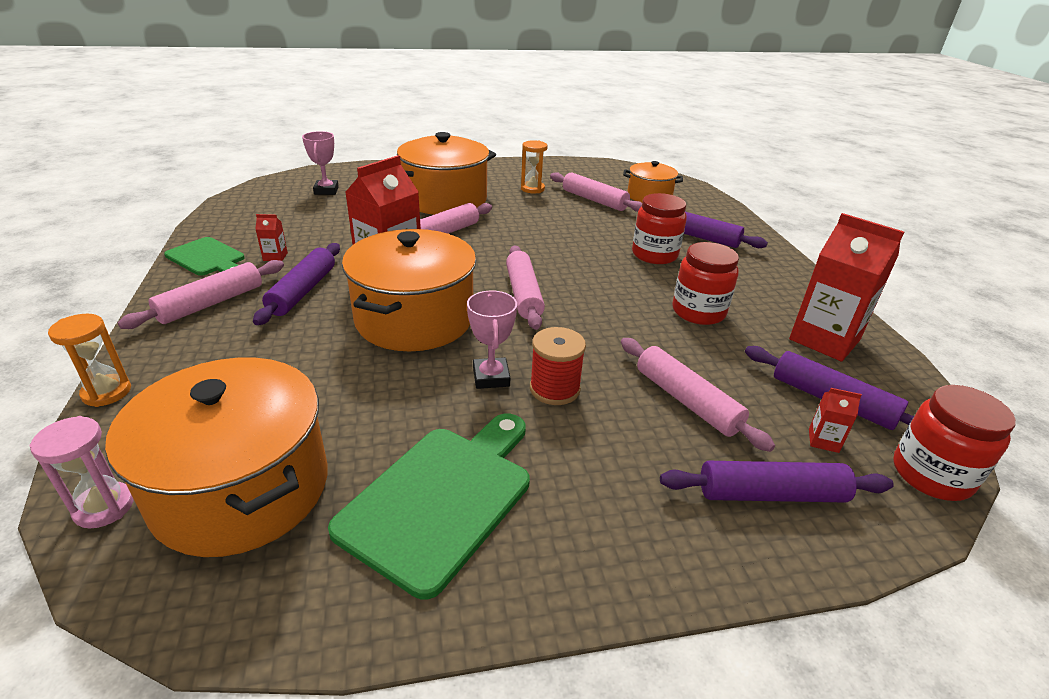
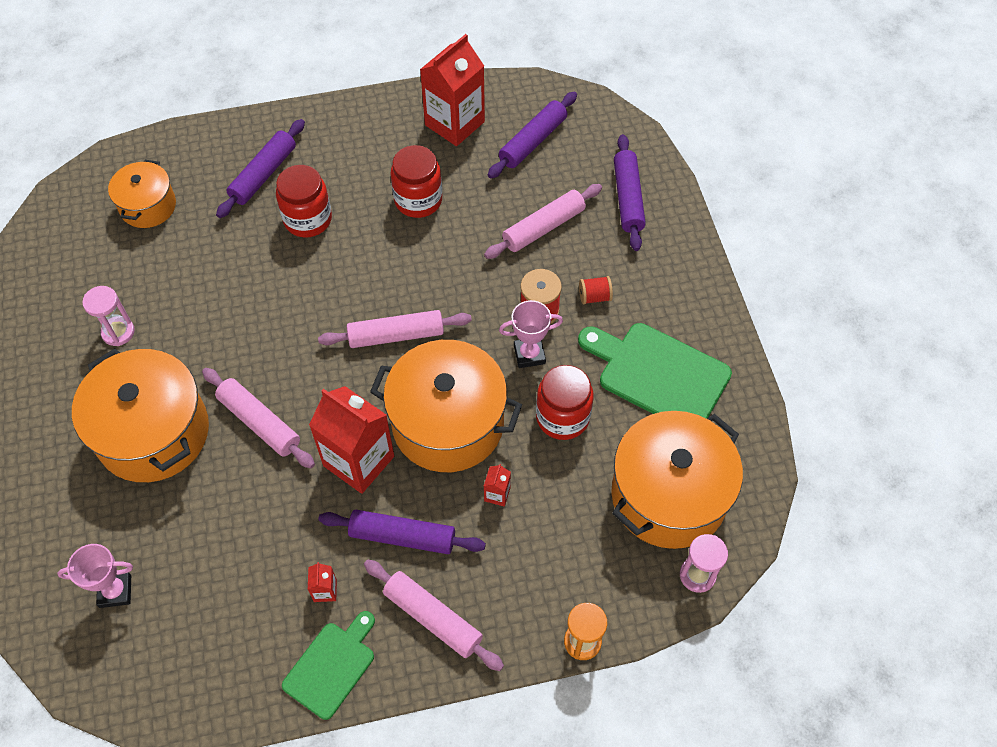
camera: 90 degrees left, 25 degrees up
orange hourglass [521,140,547,194] -> pink hourglass [82,286,135,346]
pink rolling pin [550,172,642,212] -> none
red carton [809,388,862,453] -> red carton moved to [484,464,511,507]
red jar [893,385,1016,501] -> red jar moved to [536,365,594,440]
none -> red spool [579,276,613,305]

